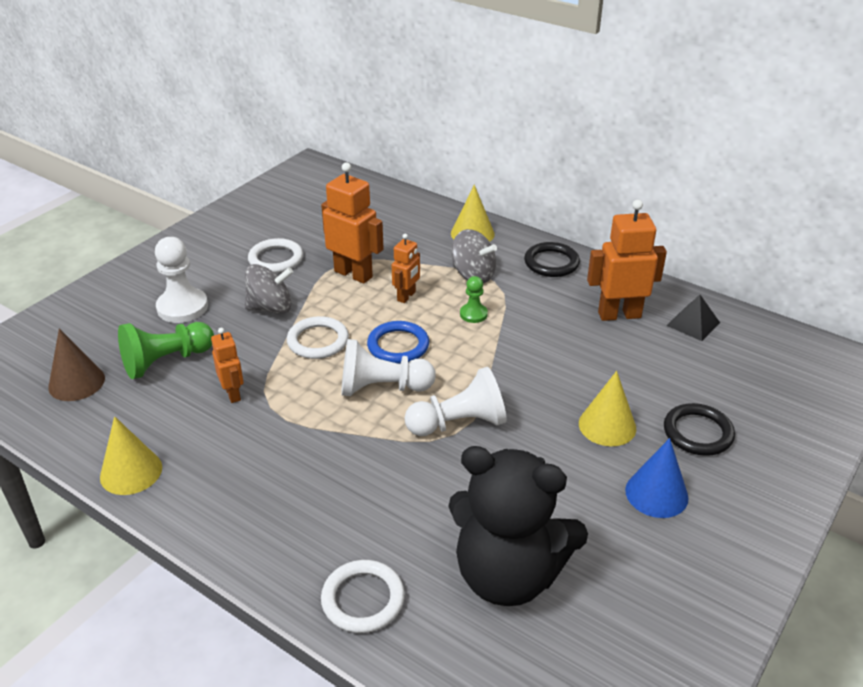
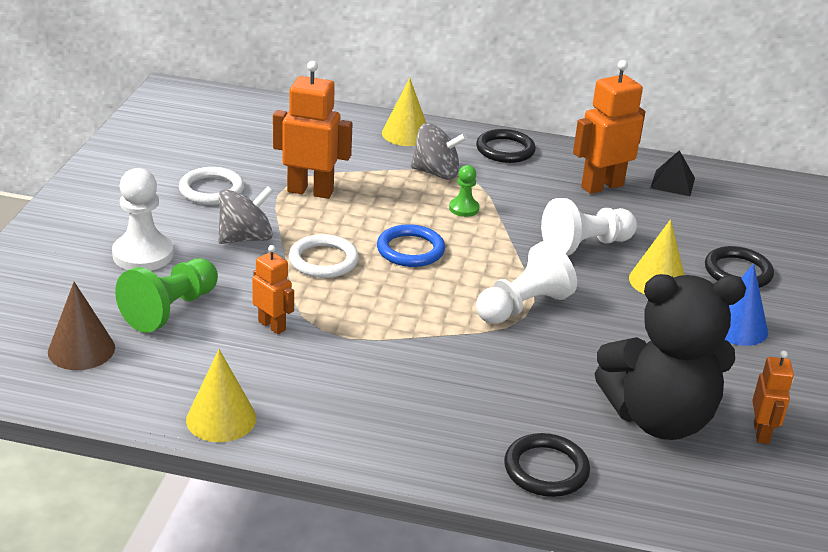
camera: 25 degrees left, 5 degrees down
white ring [321,560,405,633] -> black ring [504,433,590,497]
white pawn [341,339,436,396] -> white pawn moved to [541,198,637,256]
orange robot [392,234,420,303] -> orange robot moved to [752,350,794,444]

